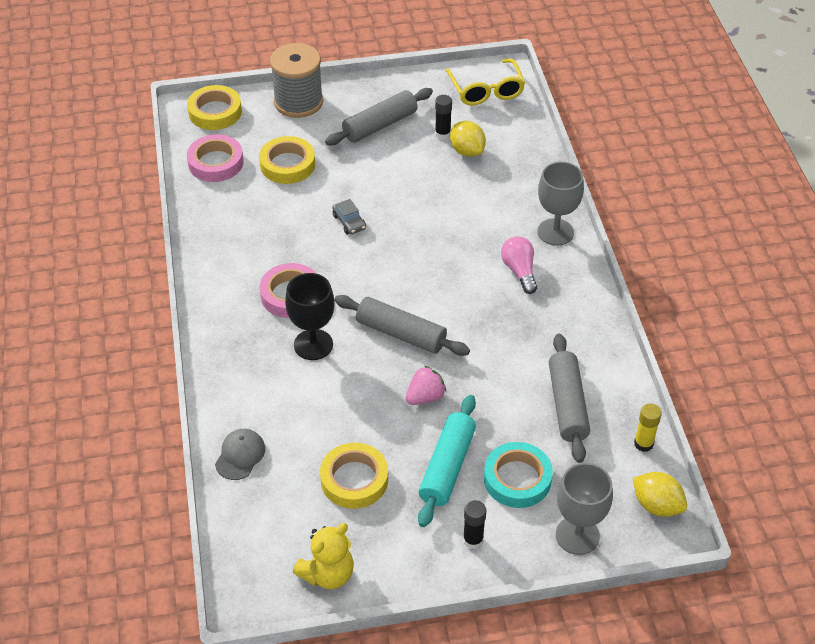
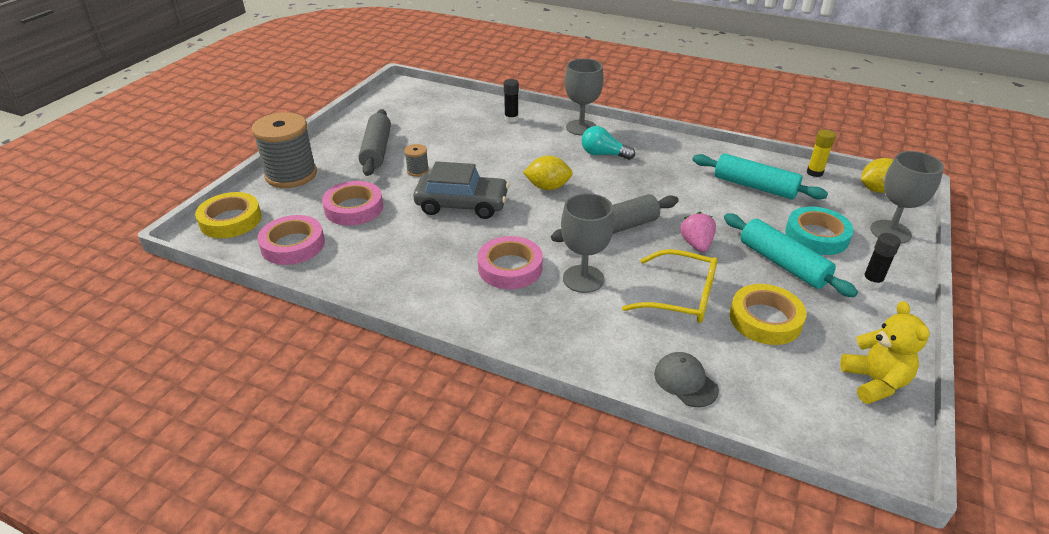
camera: 55 degrees left, 10 degrees down
yellow tape [259,136,315,184] -> pink tape [322,181,383,225]
black goblet [285,273,335,360] -> grey goblet [561,193,614,293]
grey car [332,199,366,234] -> grey car [413,161,509,219], size x2.13
black glue stick [435,95,452,140] -> black glue stick moved to [504,79,519,122]
yellow glasses [445,59,525,105] -> yellow glasses moved to [622,249,718,323]
yellow lemon [450,121,486,157] -> yellow lemon moved to [523,155,573,190]
pink light bulb [501,236,537,294] -> turquoise light bulb [582,126,635,160]
grey rolling pin [549,334,590,463] -> turquoise rolling pin [692,153,828,200]
none -> grey spool [404,144,429,177]

